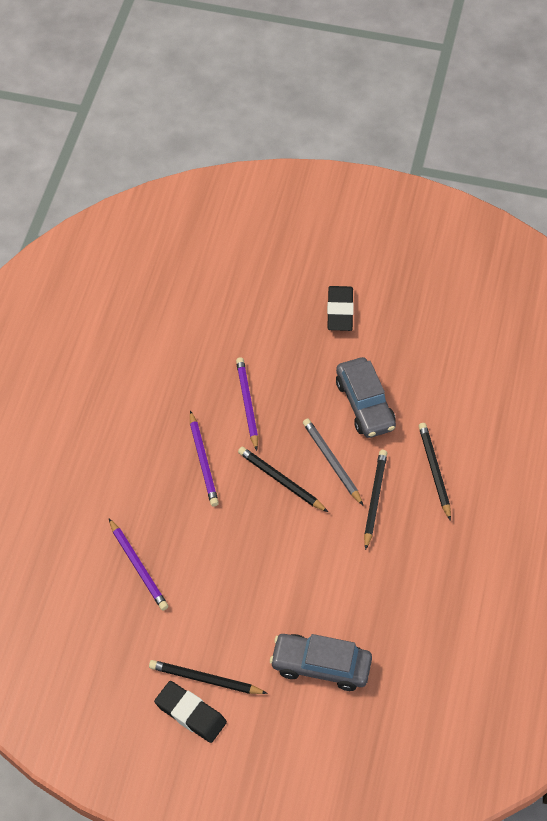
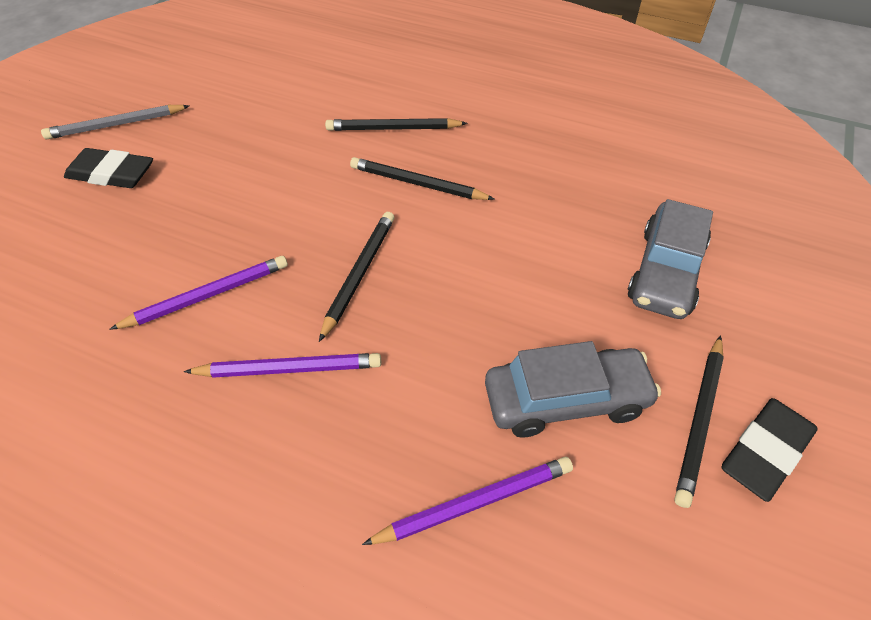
camera: 80 degrees left, 5 degrees down
purple pencil [236,357,258,451] -> purple pencil turned 150 degrees clockwise [109,256,288,330]
black pencil [238,447,328,512] -> black pencil turned 150 degrees clockwise [319,212,395,342]
grey pencil [303,419,363,505] -> grey pencil moved to [41,105,189,139]
grey car [336,357,396,438] -> grey car moved to [485,341,661,438]

